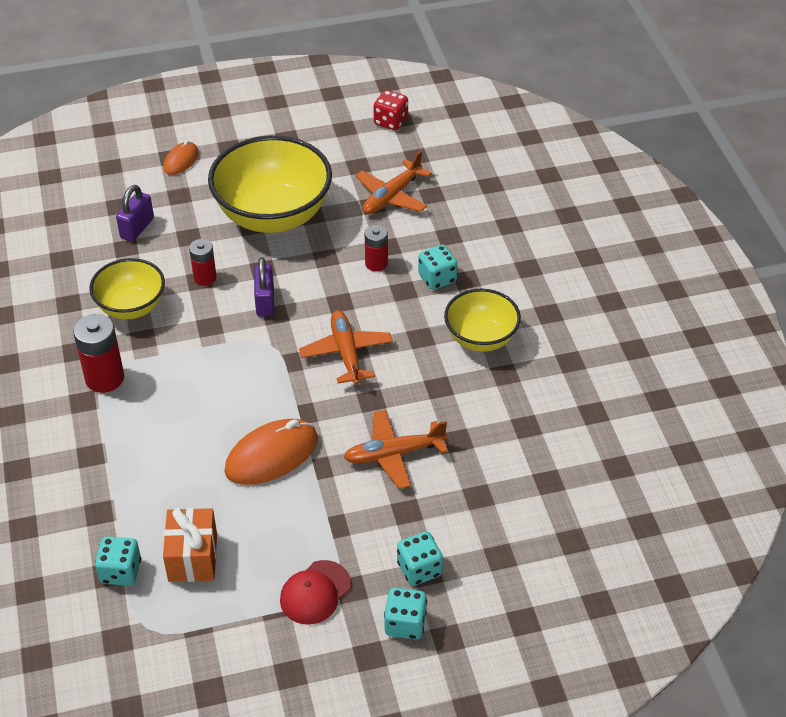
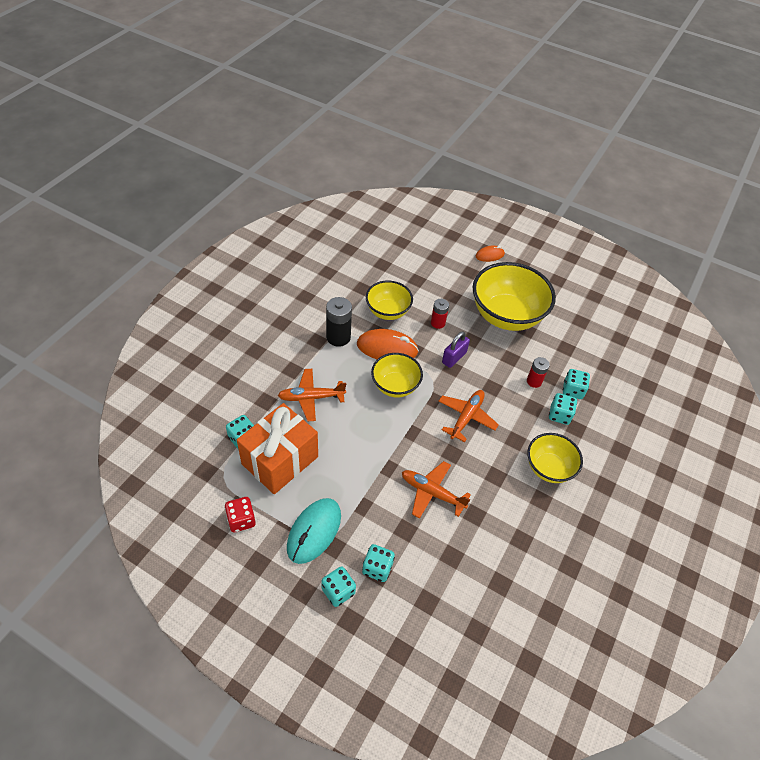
camera: 40 degrees right, 5 degrees up
red battery [73,314,124,393] -> black battery [326,297,352,347]
purple padlock [116,185,154,242] -> none
orange gift [163,508,217,582] -> orange gift [237,403,318,494], size x1.64
orange mouse [225,419,318,485] -> orange mouse moved to [357,329,419,359]
red cap [280,560,351,625] -> turquoise mouse [287,498,341,564]
orange plane [355,151,432,214] -> orange plane moved to [278,369,346,421]
red dice [374,90,408,130] -> red dice moved to [225,497,256,532]
none -> yellow bowl [371,353,423,397]
none -> turquoise dice [563,369,590,399]

